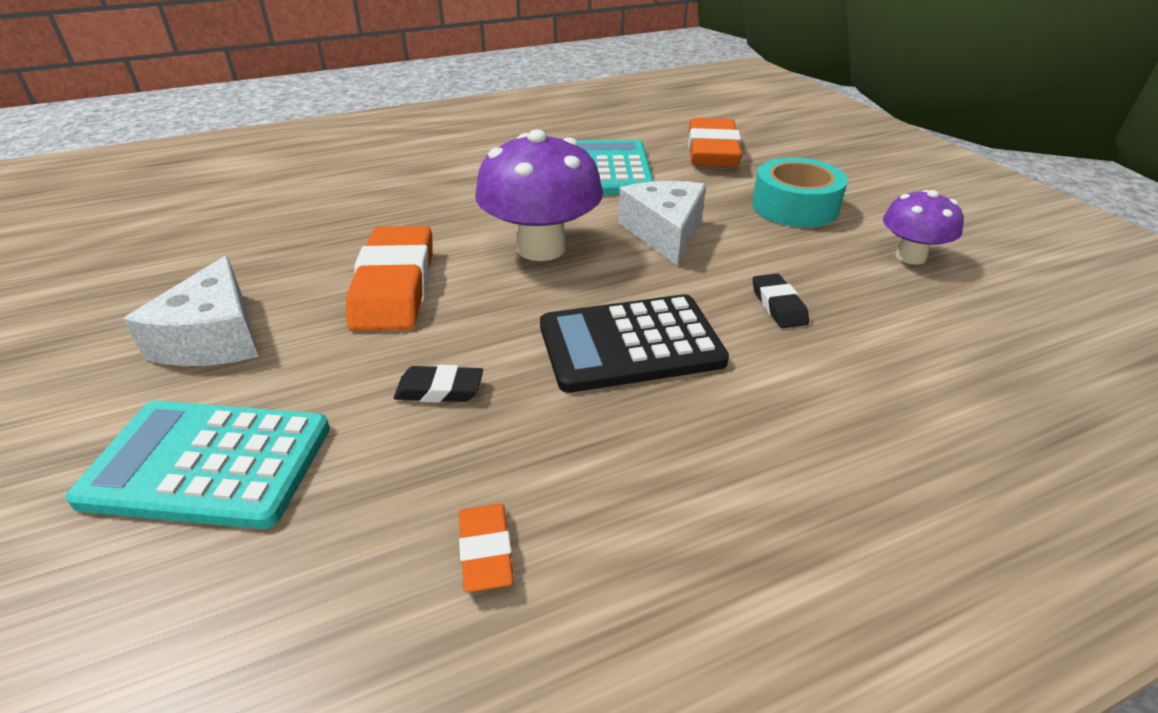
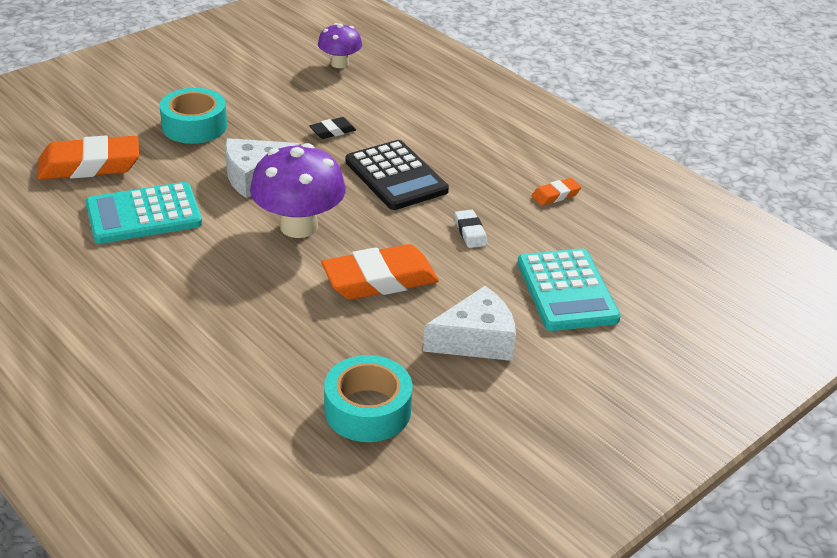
camera: 110 degrees left, 0 degrees up
black eraser [393,365,483,403] -> white eraser [454,210,488,248]
purple mushroom [883,190,964,265] -> purple mushroom moved to [318,23,362,68]
none -> turquoise tape [324,355,413,442]

